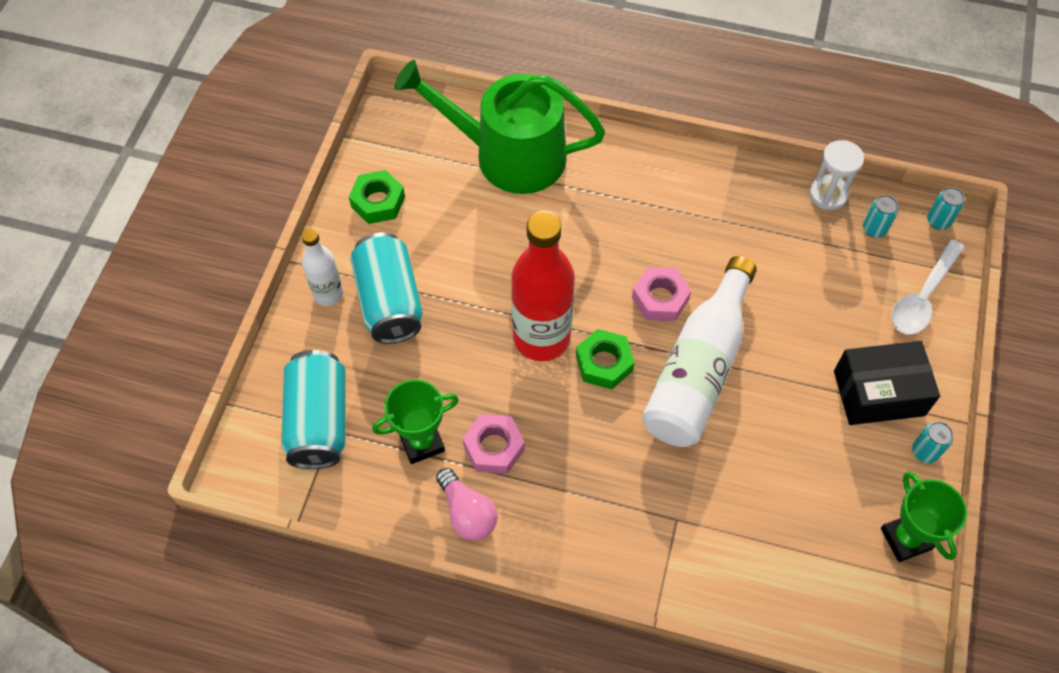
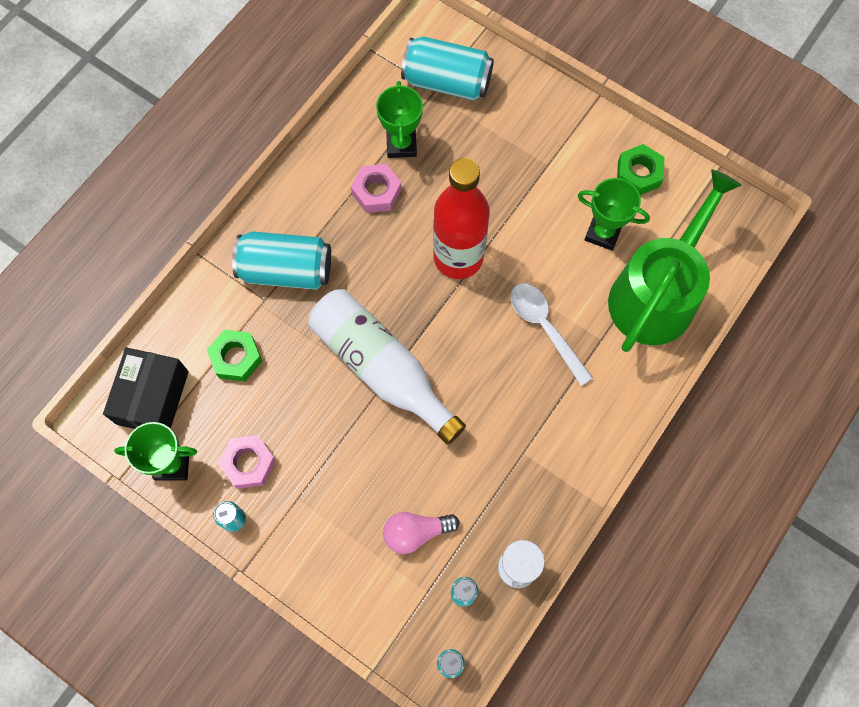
camera: 110 degrees right, 10 degrees up
white bottle [301,228,343,306] -> none
turquoise can [350,232,423,344] -> turquoise can moved to [232,231,331,290]
pink light bulb [436,468,498,541] -> pink light bulb moved to [383,512,460,554]
green nut [576,329,635,389] -> green nut moved to [207,330,262,381]
pink nut [632,267,692,321] -> pink nut moved to [218,435,276,489]
black box [834,341,940,425] -> black box moved to [103,347,189,429]
white spoon [891,239,965,335] -> white spoon moved to [511,283,593,386]
none -> green trophy [578,178,650,250]

